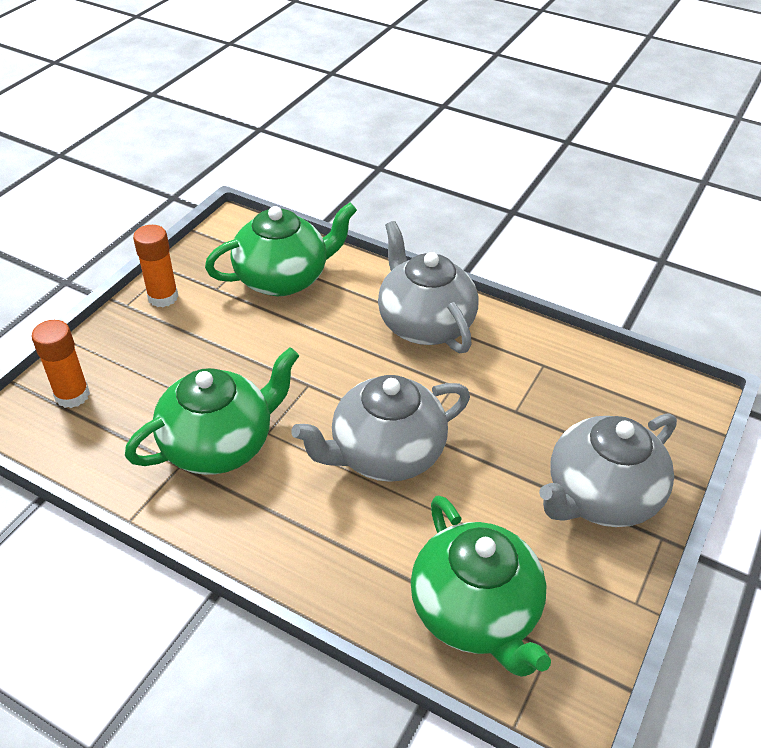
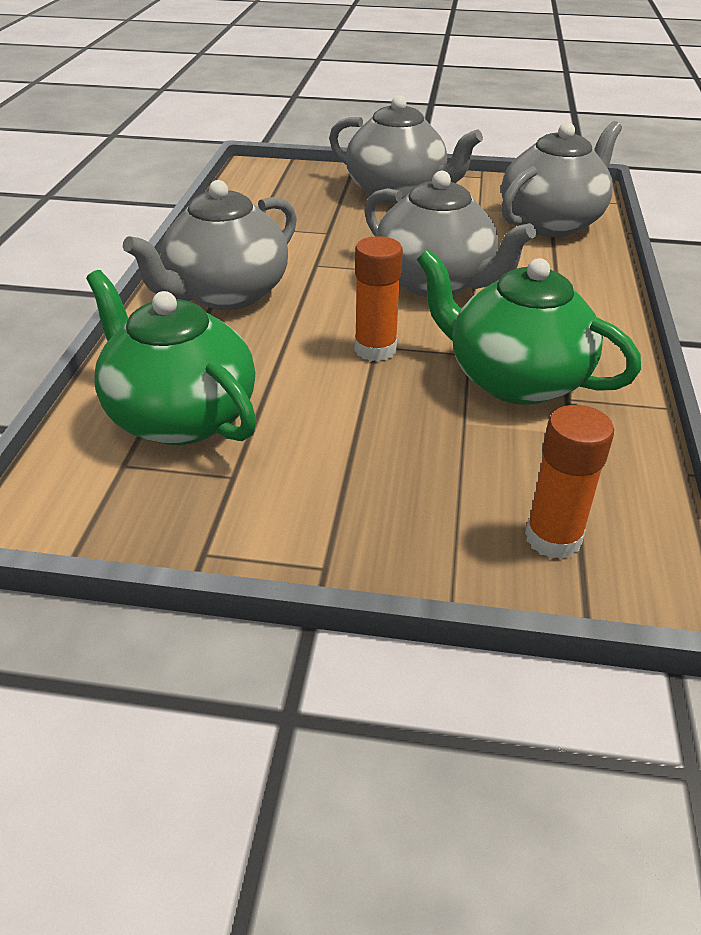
camera: 110 degrees left, 5 degrees down
orange glue stick [133,225,178,307] -> orange glue stick moved to [355,236,403,361]
green teapot [411,495,551,677] -> grey teapot [501,121,622,237]

